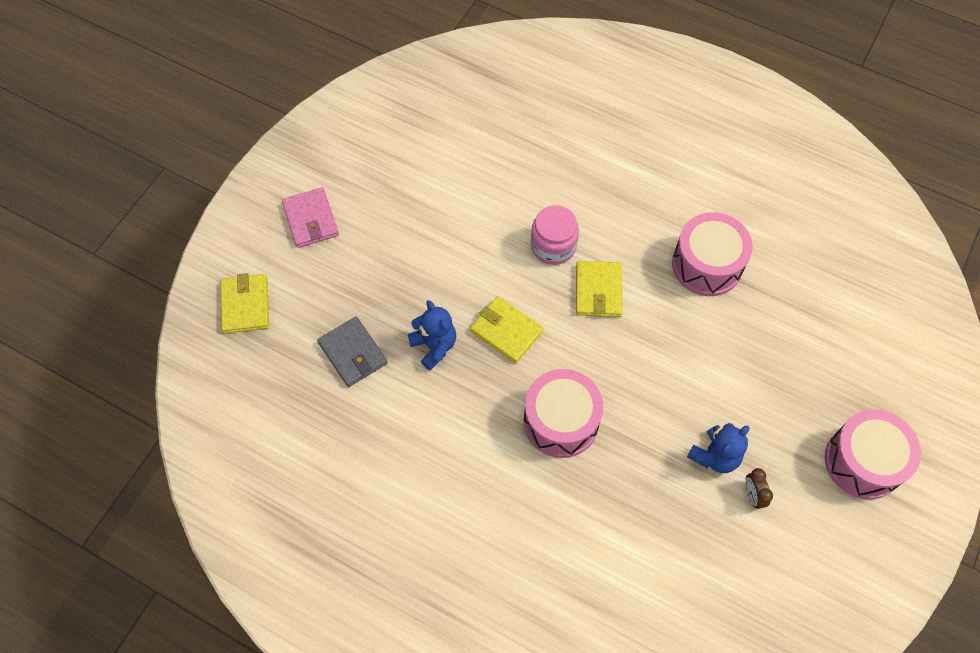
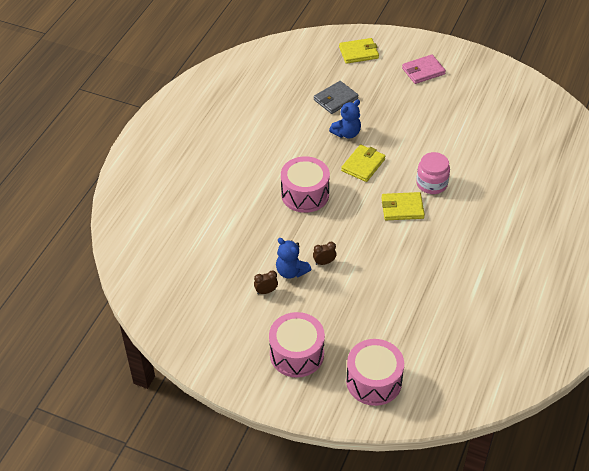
camera: 85 degrees right, 15 degrees down
pink drum [672,212,753,296] -> pink drum moved to [346,339,404,406]
none -> brown clock [313,242,336,265]

